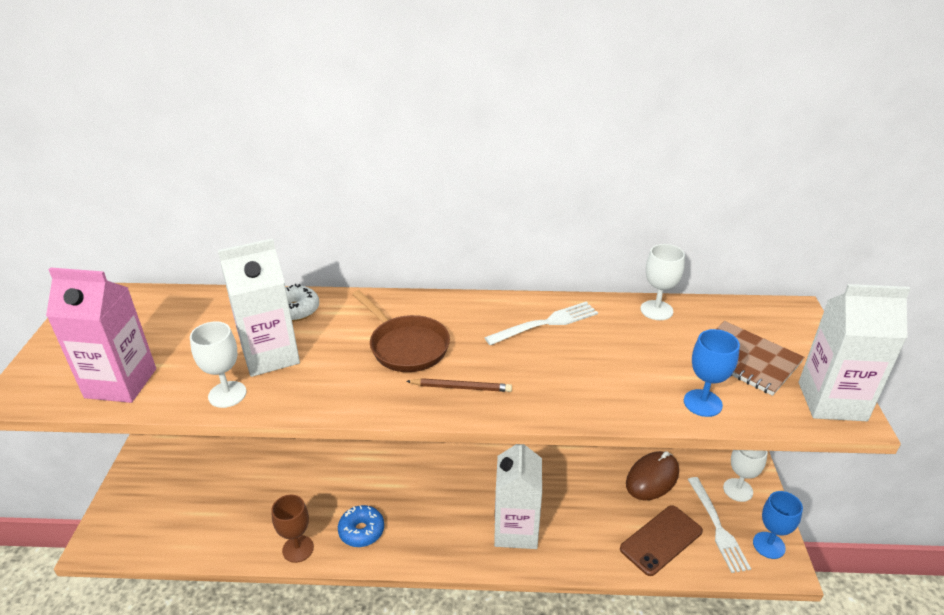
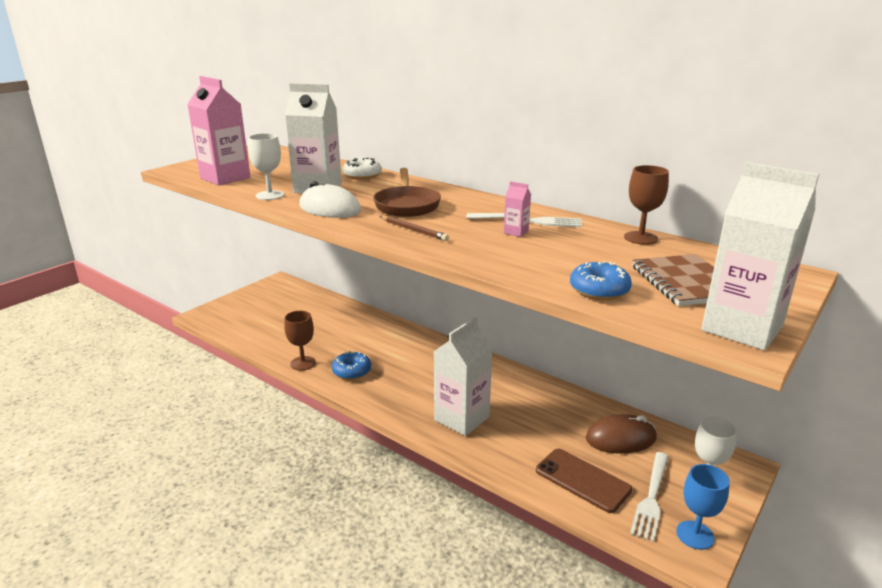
camera: 35 degrees right, 10 degrees down
brown phone [620,505,703,576] -> brown phone turned 45 degrees clockwise [536,449,632,513]
white goblet [641,244,685,320] -> brown goblet [624,165,669,245]
blue goblet [684,329,740,417] -> blue donut [570,261,632,300]
none -> white mouse [299,181,361,218]
none -> pink carton [504,181,531,237]

